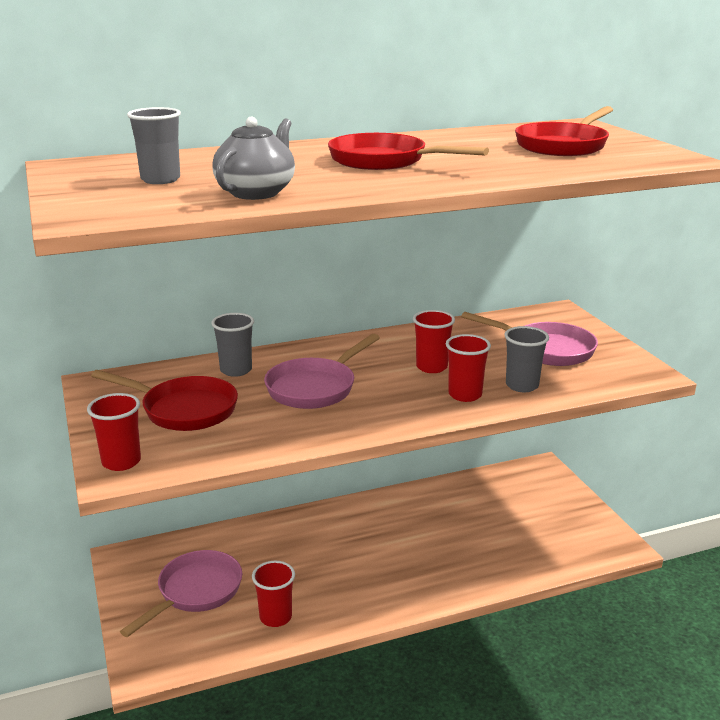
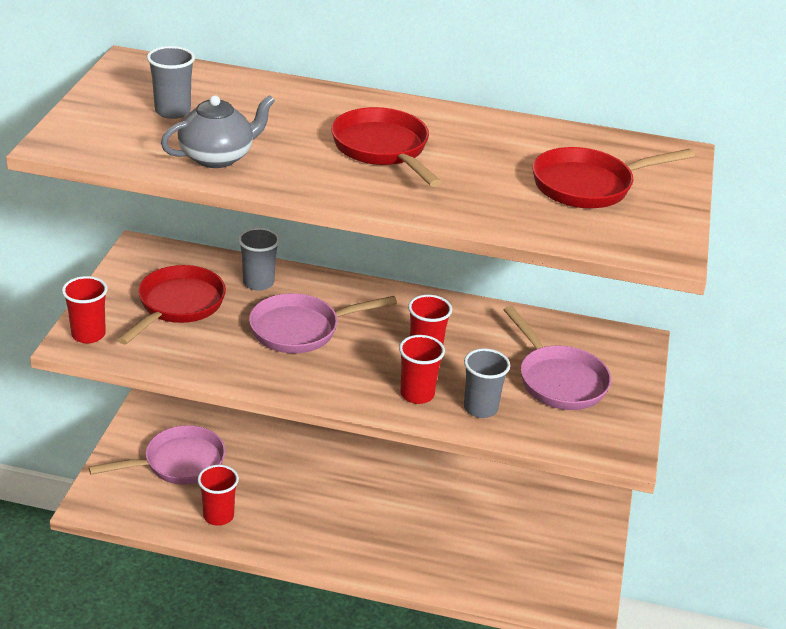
camera: 30 degrees right, 10 degrees up
red pan [91,370,238,431] -> red pan turned 120 degrees counterclockwise [117,265,226,345]

